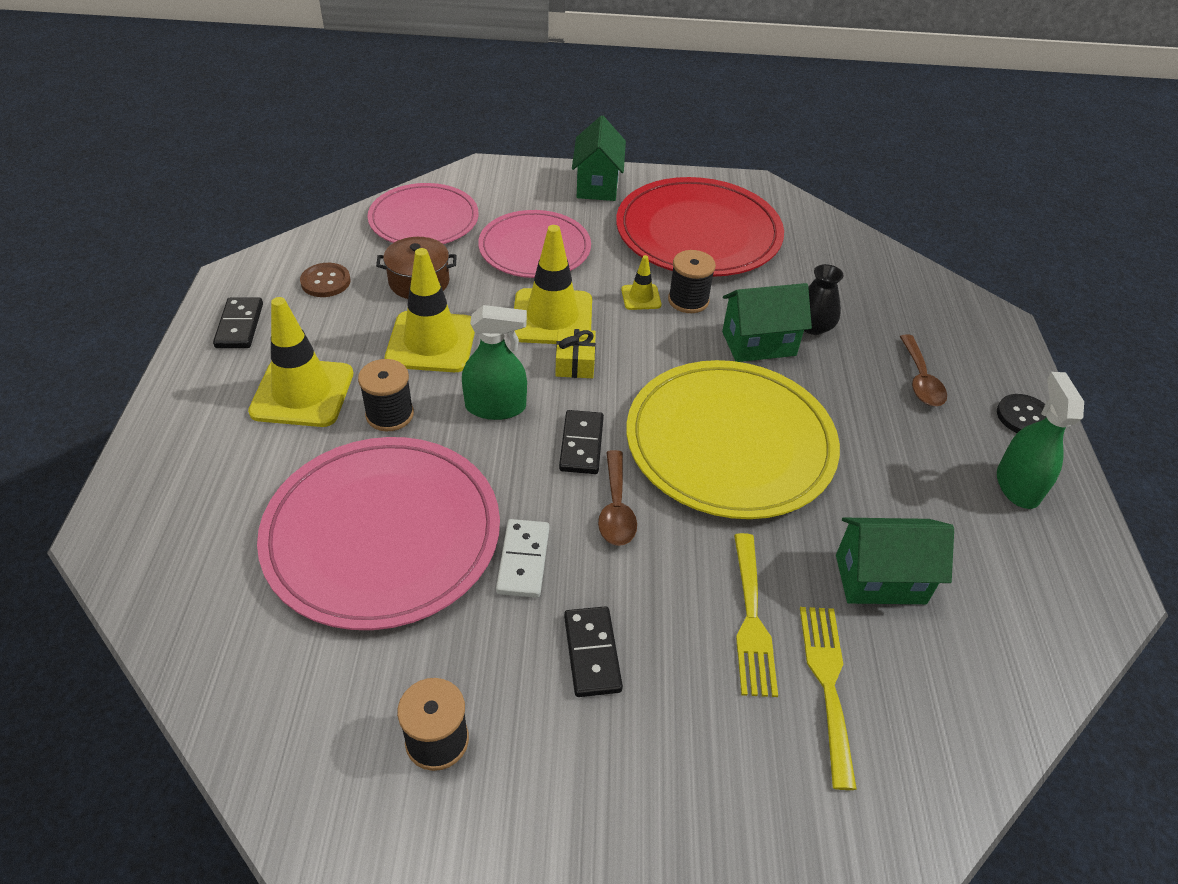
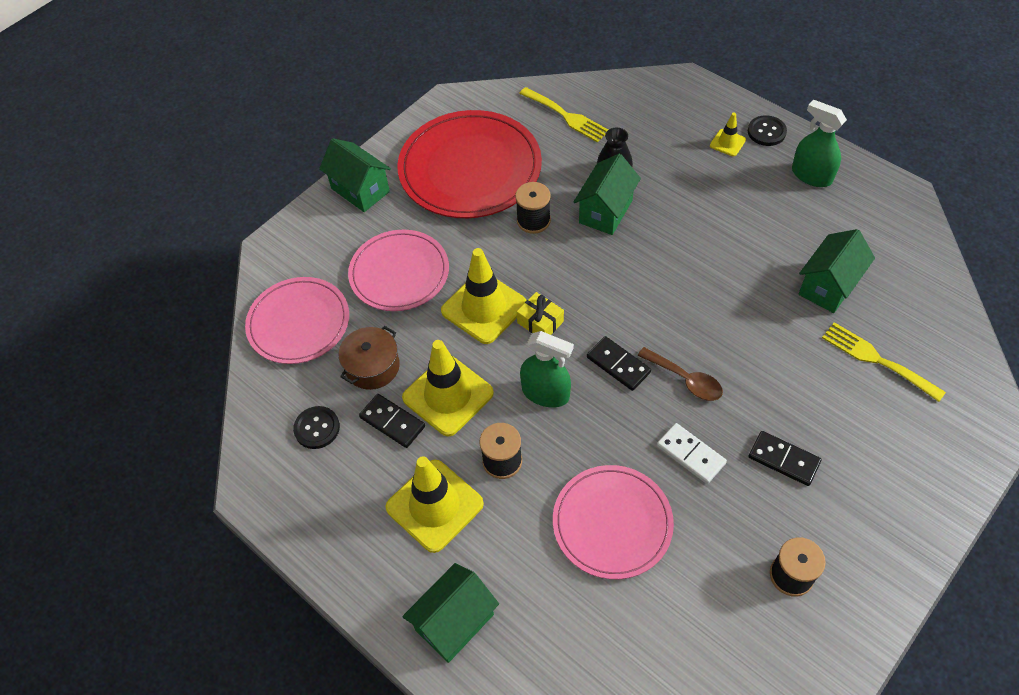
camera: 45 degrees left, 10 degrees up
black domino [213,298,263,348] -> black domino moved to [359,394,425,448]
pink plate [257,437,500,630] -> pink plate [553,465,674,579], size x0.65
brown button [300,263,351,297] -> black button [293,406,340,449]
green spray bottle [462,305,527,420] -> green spray bottle turned 75 degrees clockwise [520,331,574,407]
yellow traffic cone [621,255,661,310] -> yellow traffic cone moved to [710,113,746,156]
yellow plate [627,360,840,519] -> none
yellow fork [734,533,778,697] -> yellow fork moved to [519,87,608,143]
brown spoon [900,334,947,406] -> none
none -> green house [402,563,499,663]

